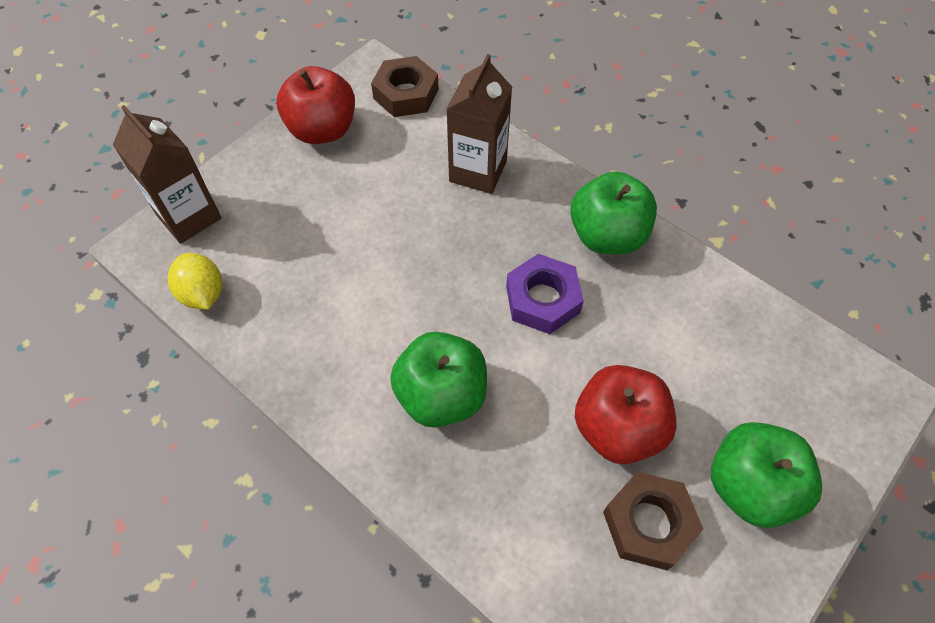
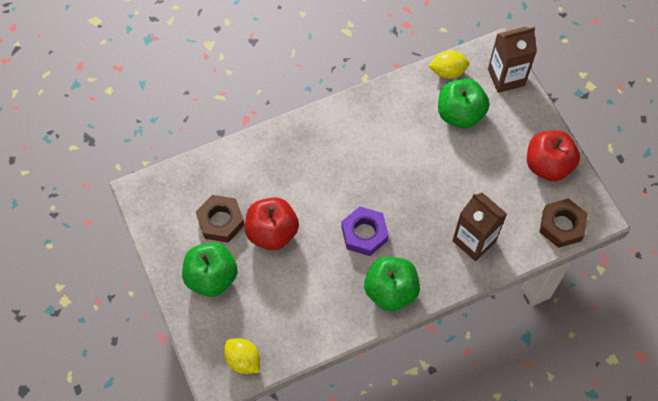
camera: 115 degrees right, 5 degrees up
green apple [390,332,487,428] -> green apple moved to [438,79,489,129]
none -> yellow lemon [224,338,260,374]

